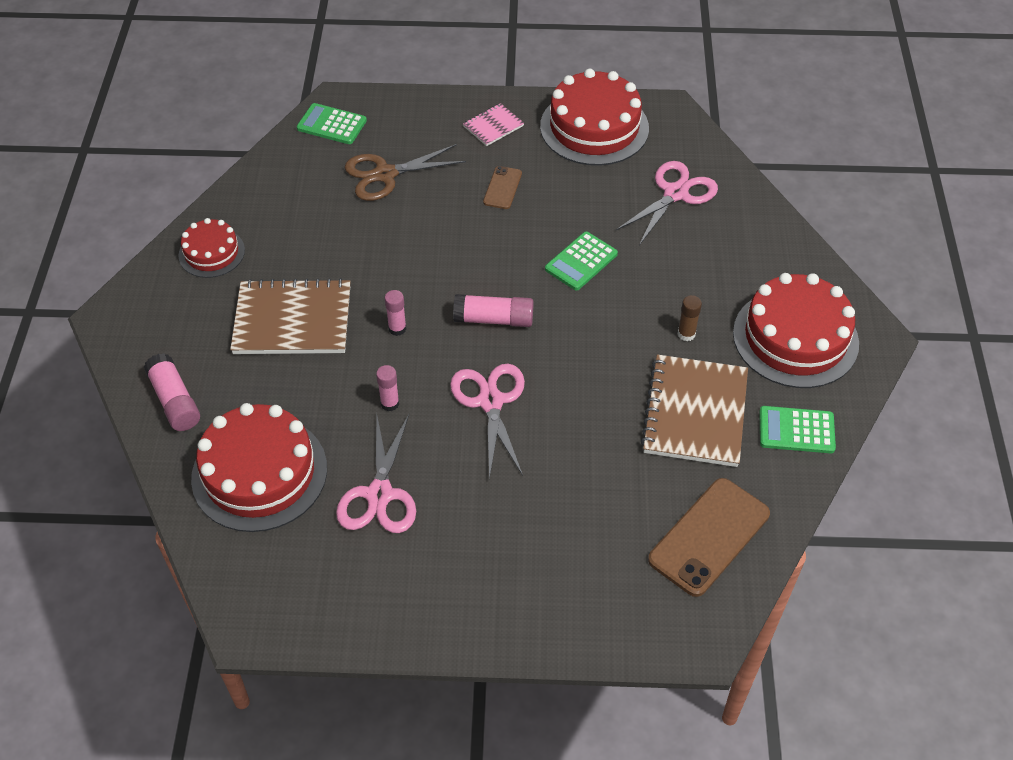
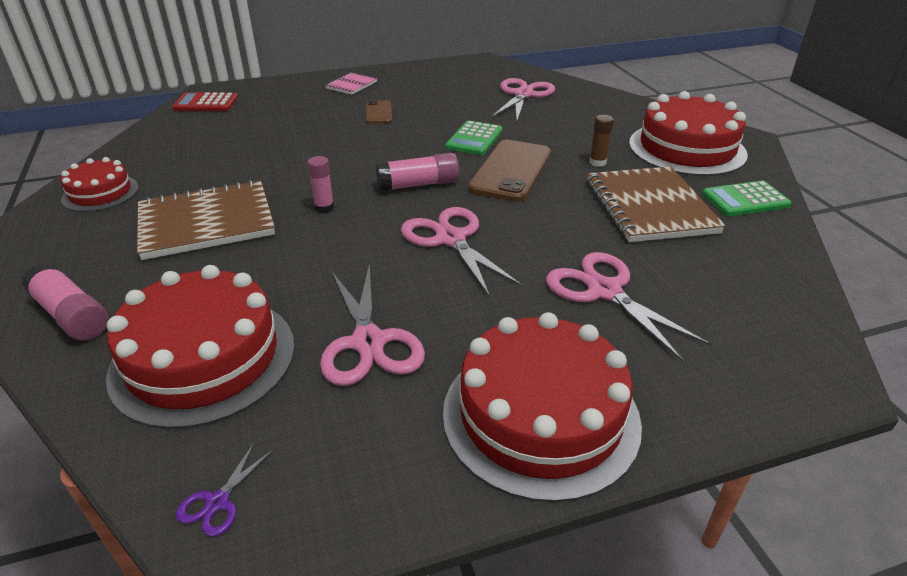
camera: 20 degrees left, 15 degrees down
green calculator [297,103,367,144] -> red calculator [172,93,238,111]
brown scissors [344,144,466,201] -> none
pink glue stick [376,365,399,411] -> none
red cake [540,68,649,166] -> red cake moved to [443,312,642,503]
brown phone [648,478,770,597] -> brown phone moved to [468,140,551,202]
none -> purple scissors [176,442,274,537]
none -> pink scissors [546,252,712,362]

